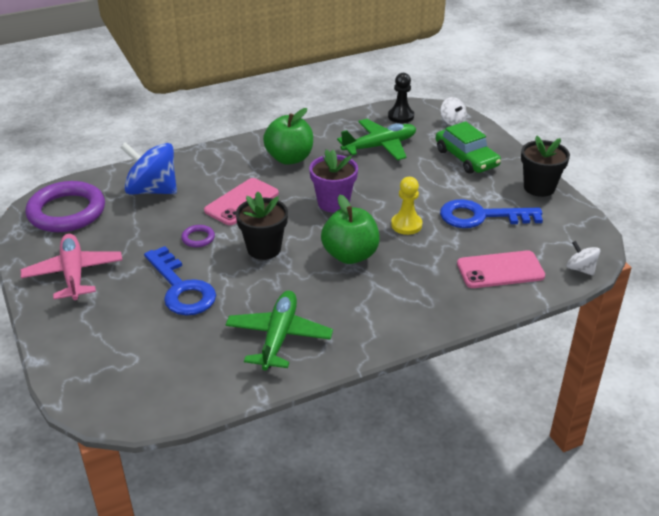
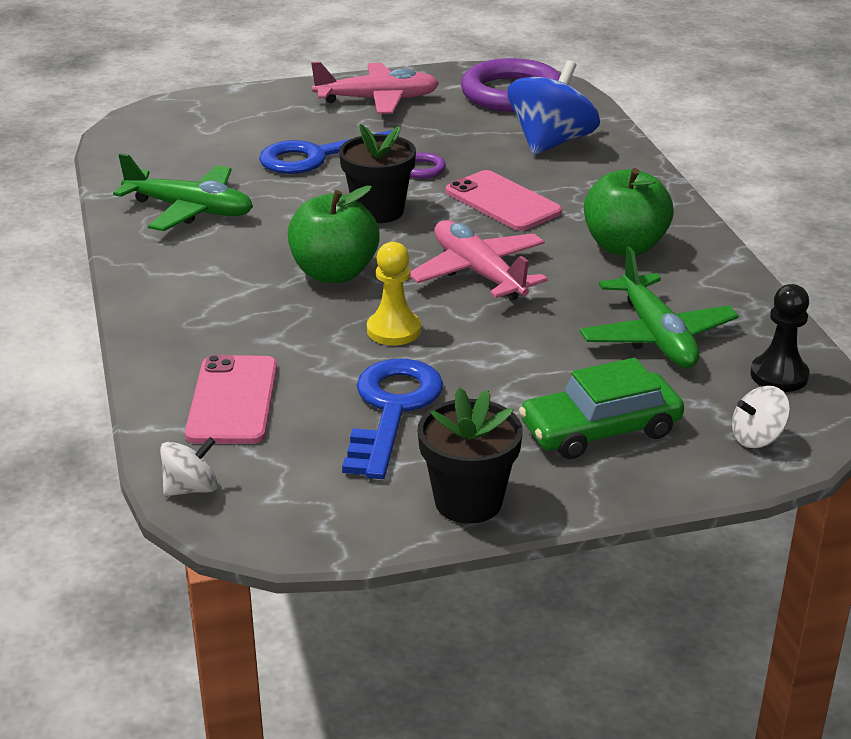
camera: 100 degrees right, 5 degrees down
purple flower pot [309,149,358,213] -> pink plane [410,220,548,301]

